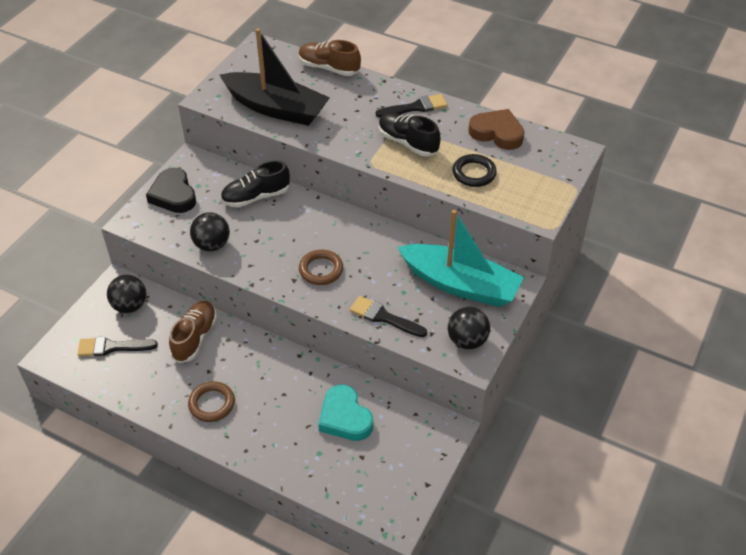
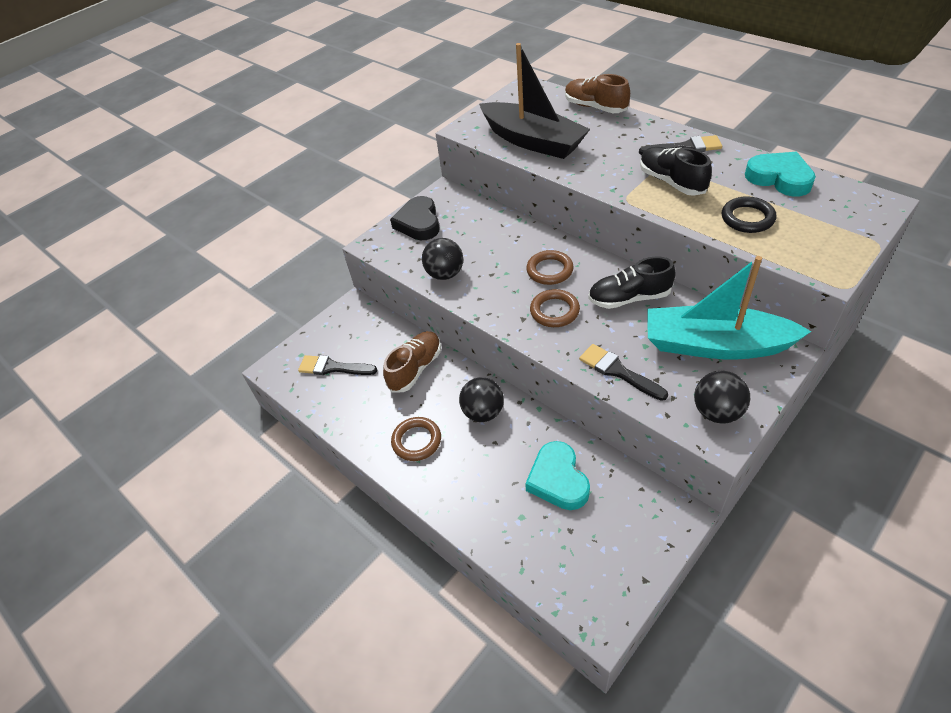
camera: 20 degrees right, 0 degrees up
black ball [107,275,146,313] -> black ball moved to [459,377,504,422]
black shoe [221,160,290,208] -> black shoe moved to [588,256,676,309]
turquoise boat [397,210,524,307] -> turquoise boat turned 150 degrees clockwise [647,256,812,359]
brown heart [468,109,524,150] -> turquoise heart [745,152,816,197]
none -> brown ring [526,250,574,285]

